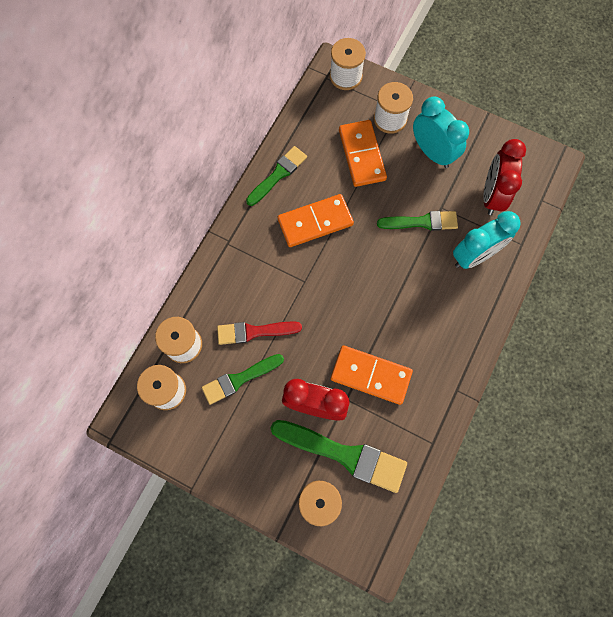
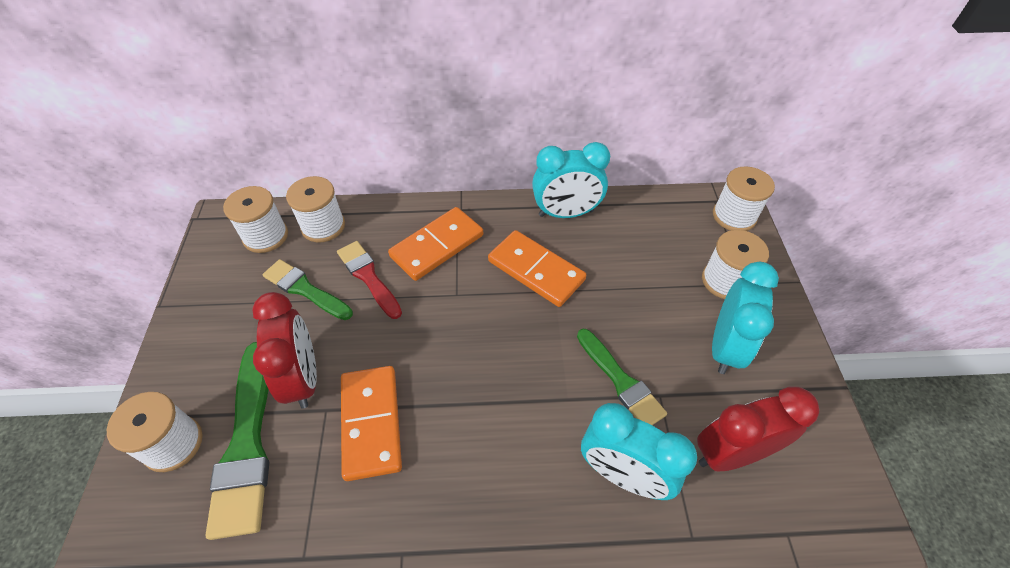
camera: 60 degrees right, 20 degrees down
green brush [246,146,307,206] -> turquoise clock [532,142,610,218]
orange domino [339,120,387,187] -> orange domino moved to [388,207,483,281]

